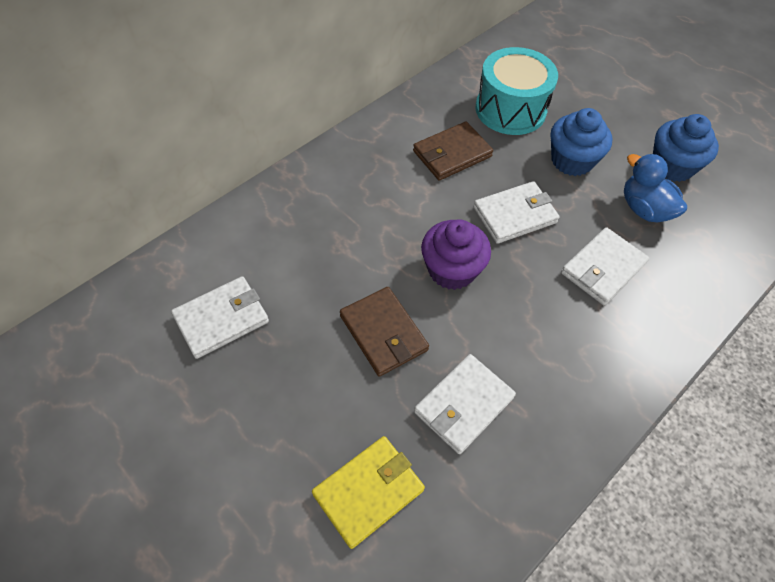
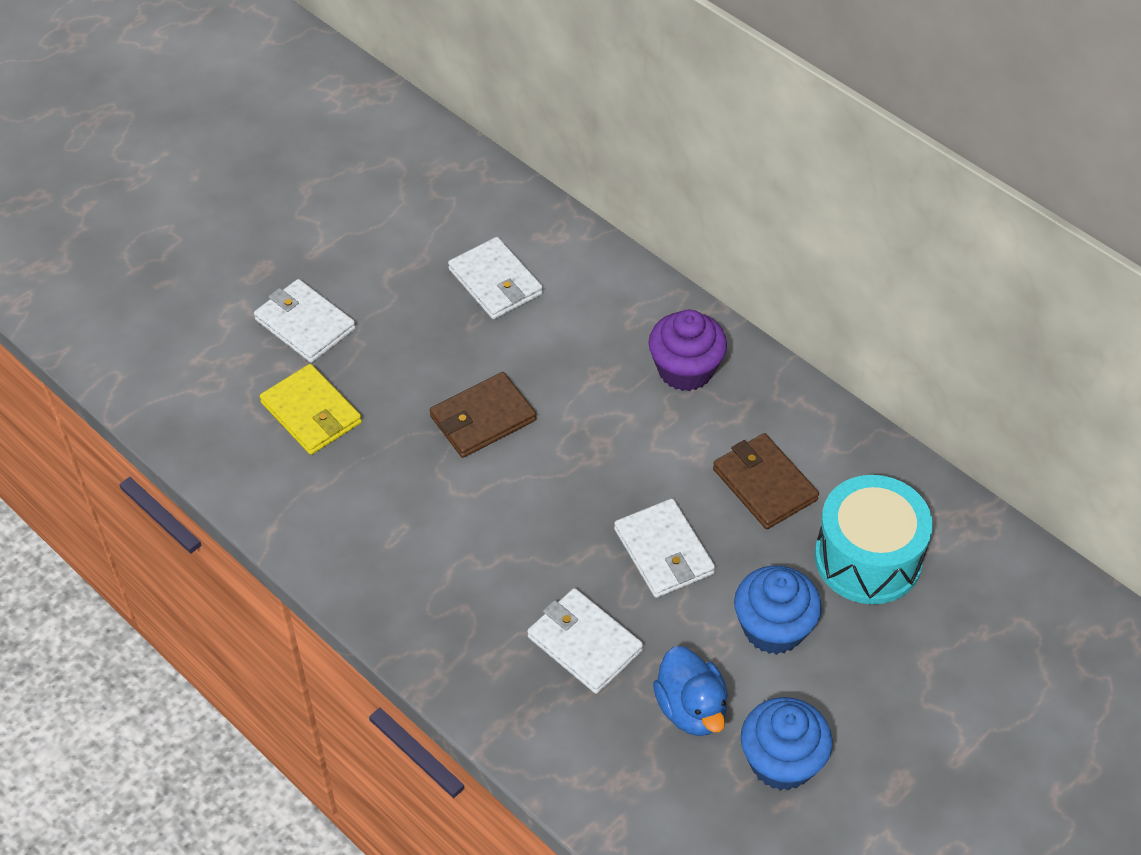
camera: 90 degrees right, 5 degrees down
white wallet [414,354,516,454] -> white wallet moved to [254,279,356,363]
purple cupcake [421,219,491,290] -> purple cupcake moved to [648,310,727,391]
blue duck [624,154,687,222] -> blue duck turned 105 degrees clockwise [653,646,728,736]

